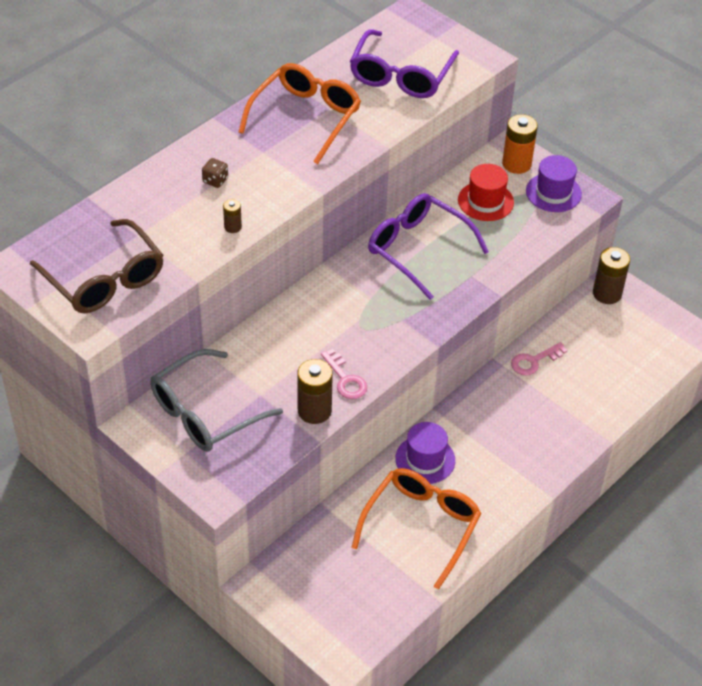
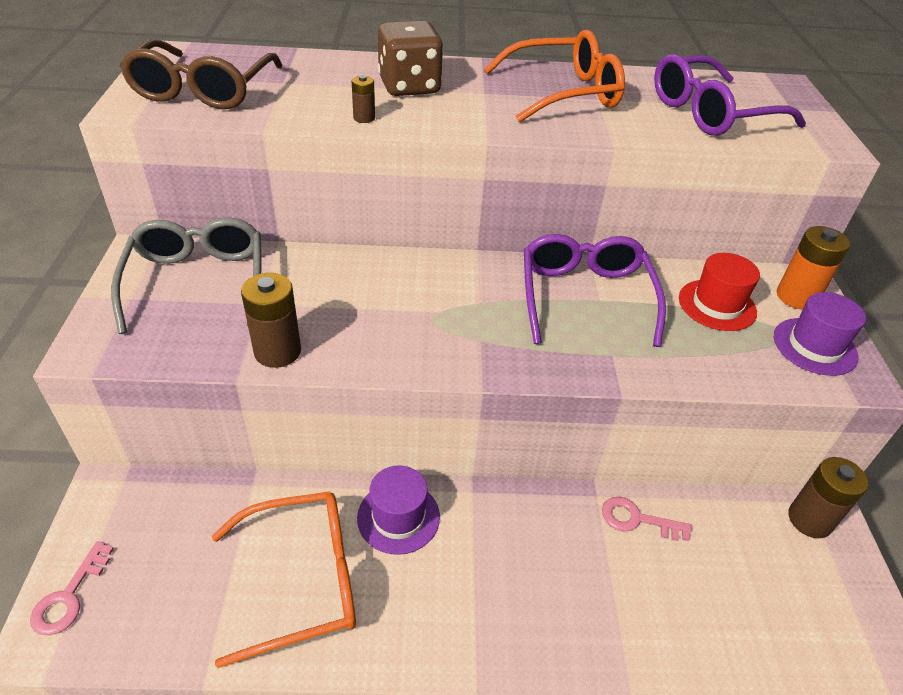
camera: 45 degrees right, 5 degrees down
grey glasses [150,349,283,452] -> grey glasses turned 75 degrees clockwise [111,217,261,334]
brown dice [202,158,228,188] -> brown dice [378,21,443,96], size x2.26
pink key [321,349,367,399] -> pink key moved to [30,541,114,635]

